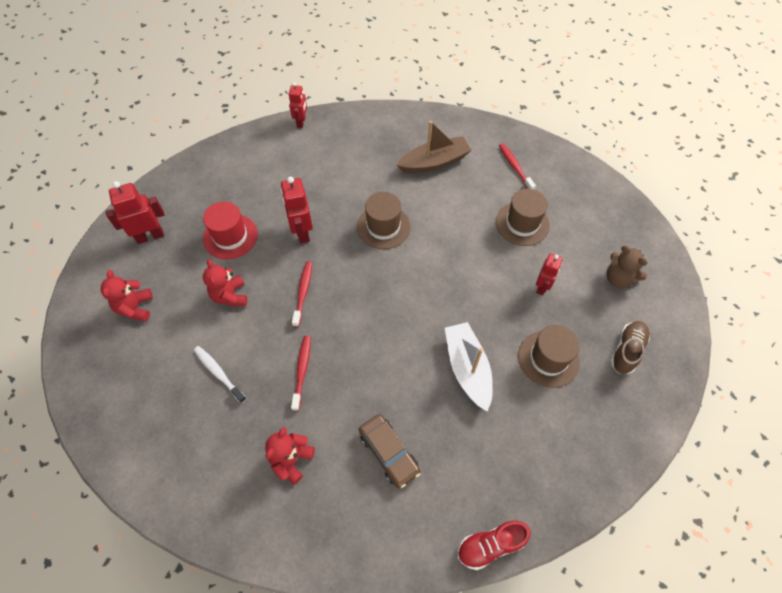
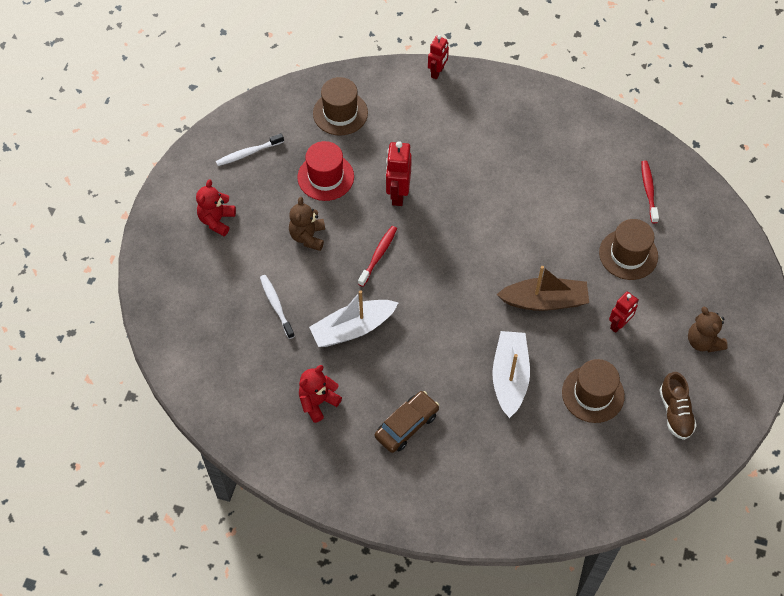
camera: 20 degrees right, 0 degrees up
red robot [106,181,165,244] -> white toothbrush [216,133,284,166]
red teddy bear [203,259,247,306] -> brown teddy bear [289,197,325,251]
red toothbrush [291,336,311,411] -> white boat [309,290,399,347]
brown hat [357,192,411,249] -> brown hat moved to [313,77,368,136]
brown car [359,414,420,488] -> brown car turned 120 degrees counterclockwise [375,391,439,453]
brown boat [397,121,472,173] -> brown boat moved to [496,266,589,311]
red shoe [458,521,531,570] -> none
brown shoe [610,321,650,374] -> brown shoe turned 120 degrees clockwise [659,372,697,440]

